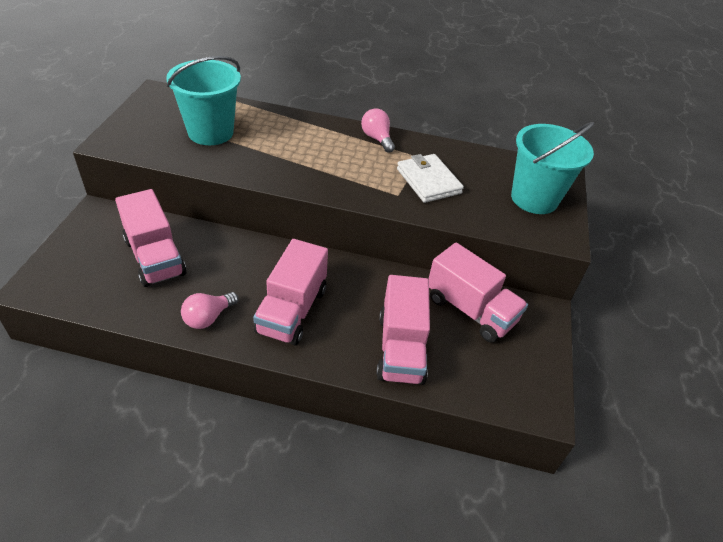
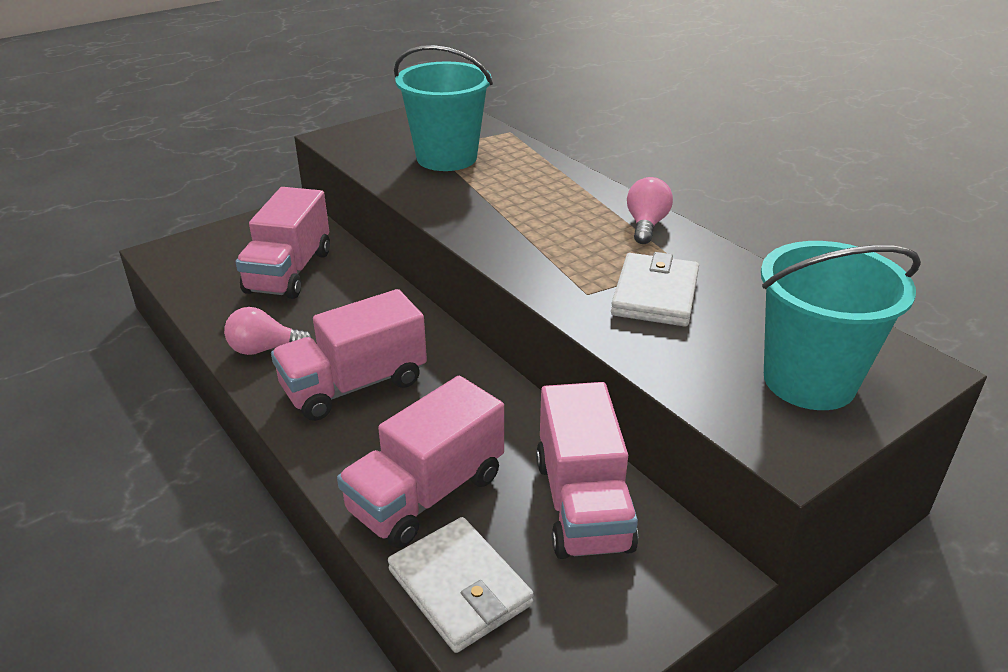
camera: 45 degrees right, 10 degrees down
none -> white wallet [388,517,533,653]

